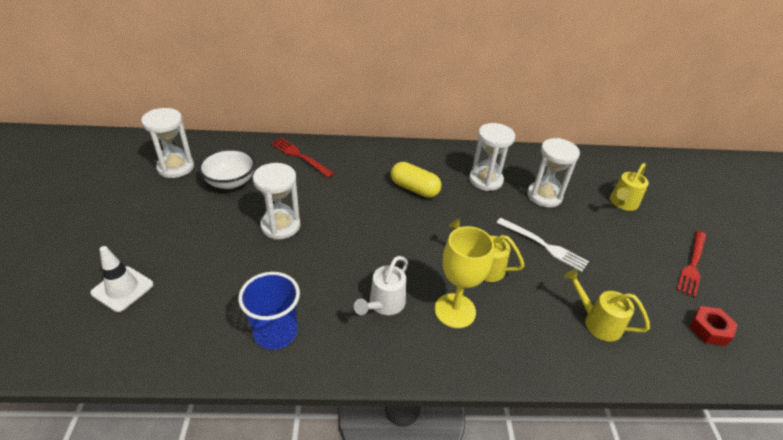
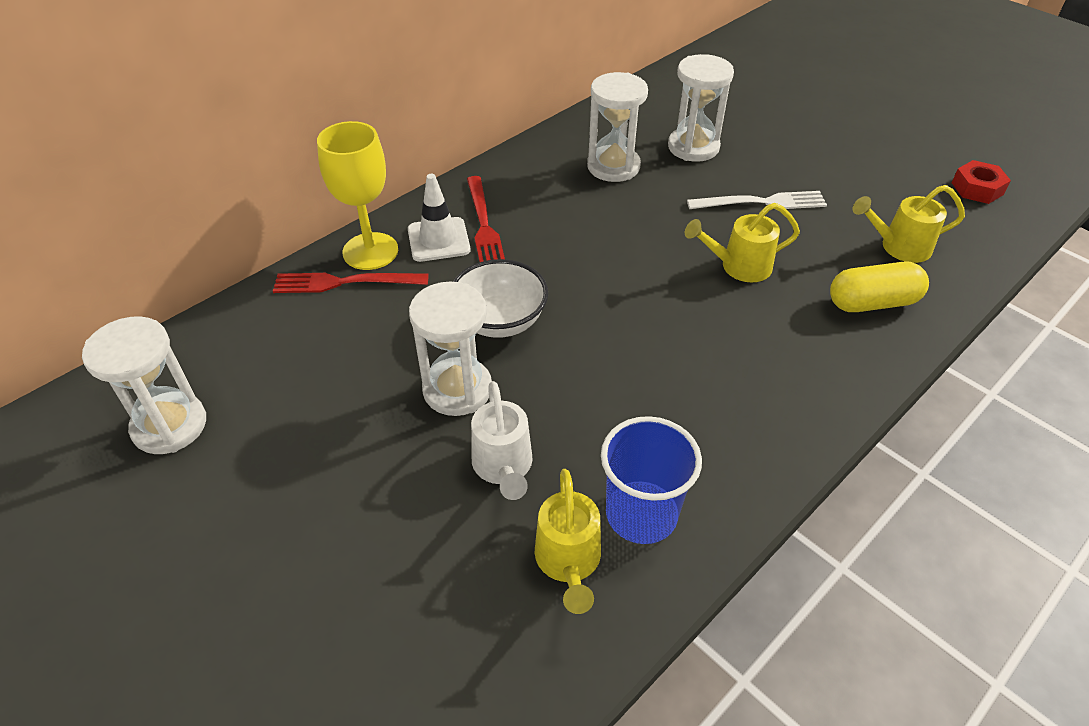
camera: 40 degrees left, 5 degrees up
white traffic cone [90,246,154,312] -> white traffic cone moved to [408,174,471,262]
white bowl [198,148,256,189] -> white bowl moved to [453,259,548,338]
white watering can [354,256,408,315] -> white watering can moved to [471,381,533,500]
yellow capsule [391,162,441,198] -> yellow capsule moved to [830,261,929,312]
yellow goblet [435,226,494,328] -> yellow goblet moved to [317,121,398,270]
yellow watering can [610,163,649,211] -> yellow watering can moved to [535,469,601,614]
red fork [677,231,706,298] -> red fork moved to [467,176,505,262]

